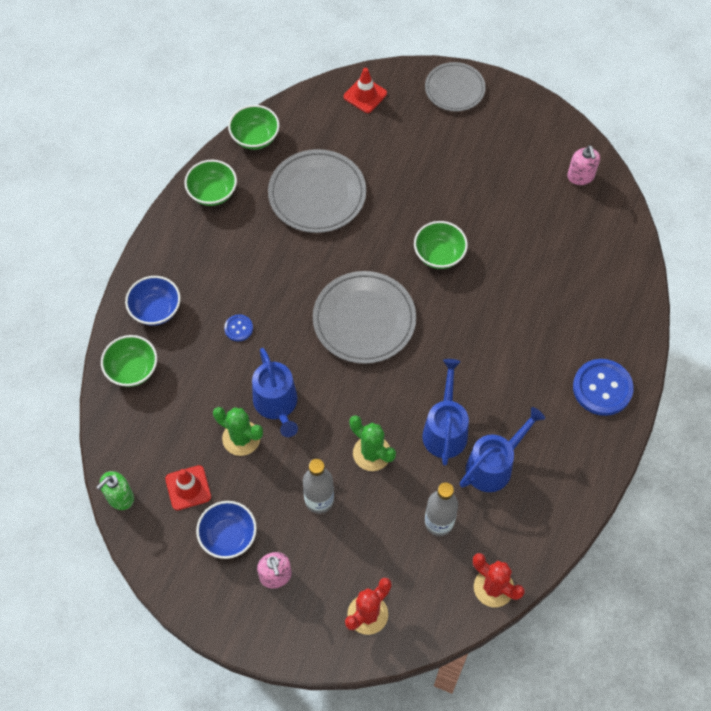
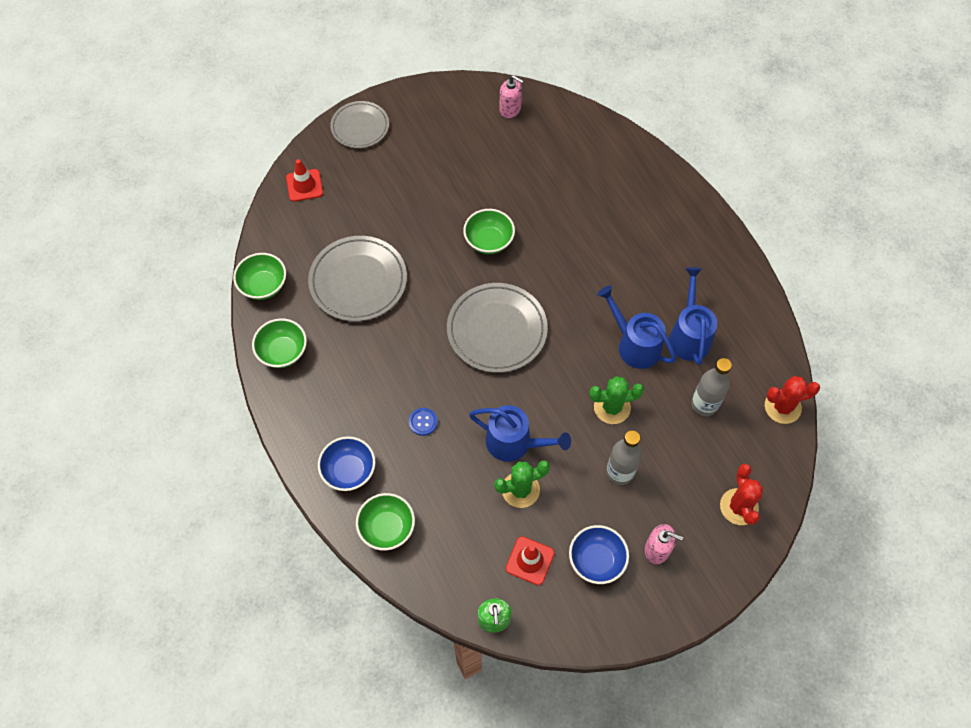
camera: 50 degrees left, 0 degrees up
blue button [573,359,634,416] -> none

